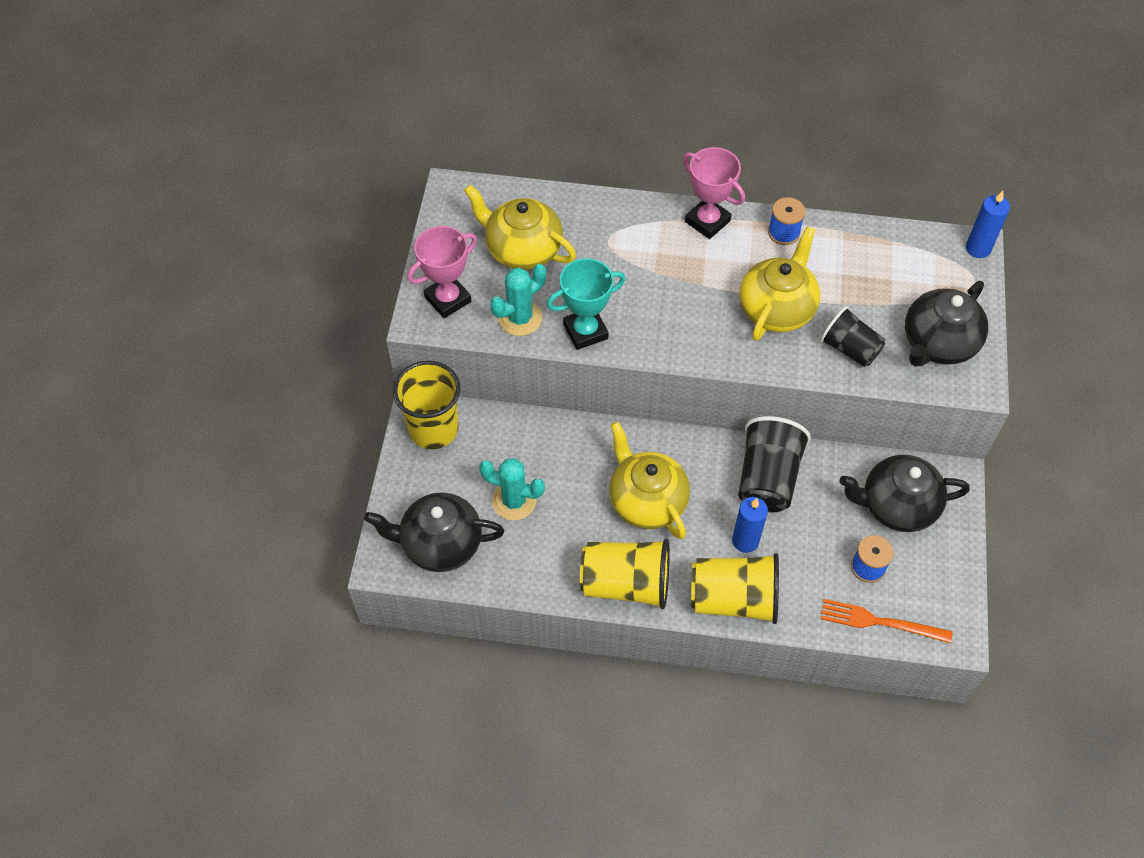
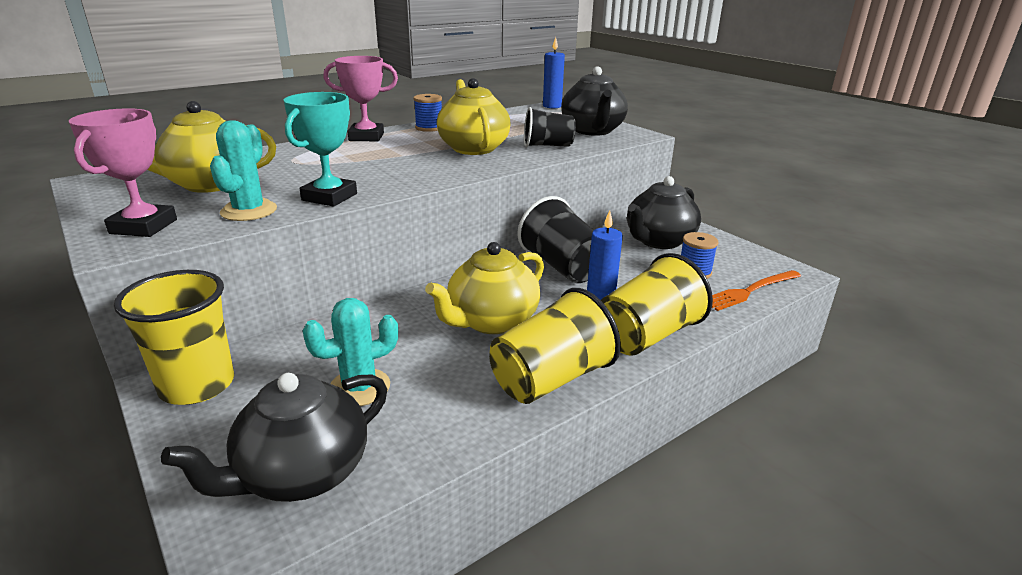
camera: 45 degrees left, 30 degrees down
yellow teapot [609,422,690,539] -> yellow teapot turned 60 degrees counterclockwise [425,242,544,334]

